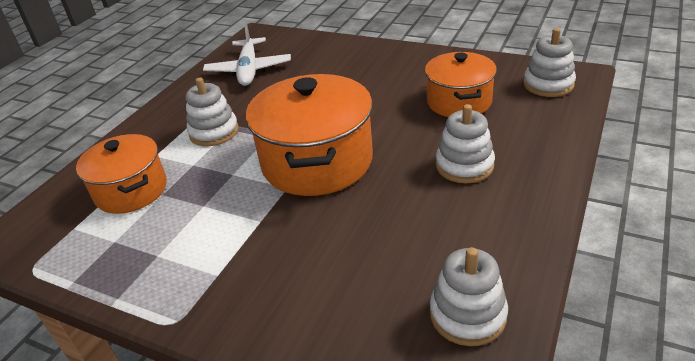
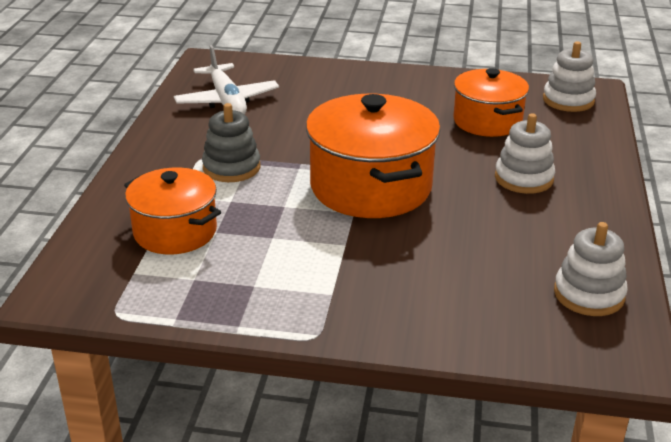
camera: 20 degrees left, 5 degrees down
white stacking toy [186,77,239,146] -> grey stacking toy [202,103,261,182]

